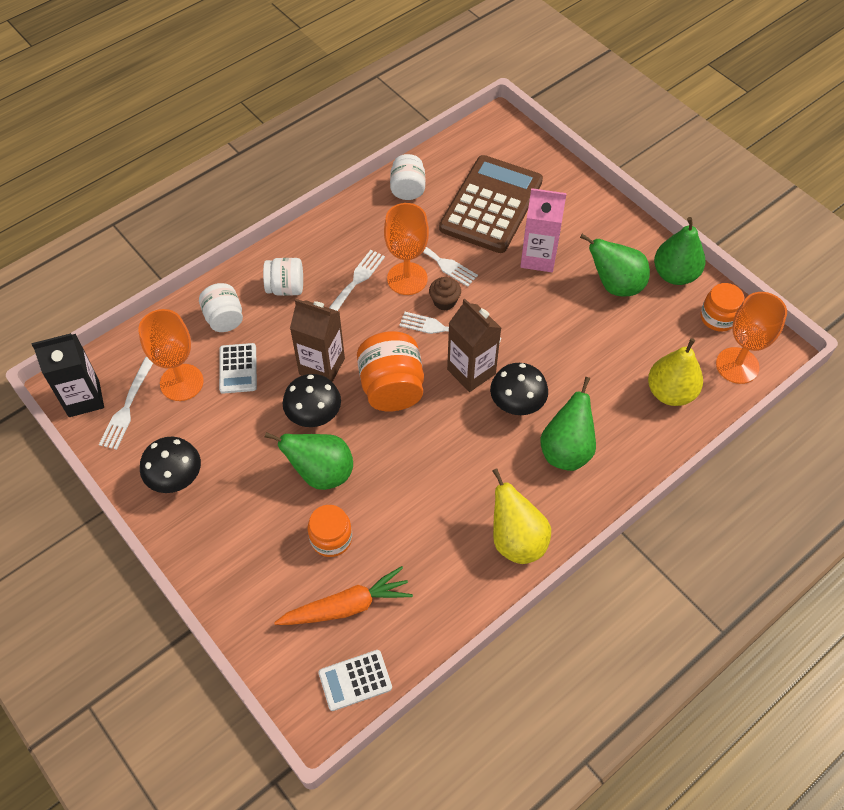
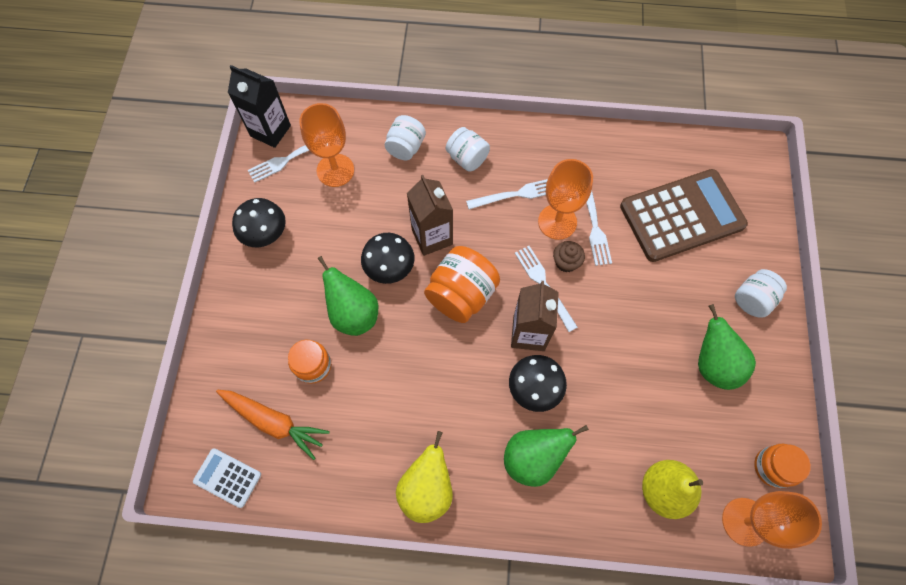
camera: 45 degrees right, 10 degrees up
white calculator [219,343,257,394] -> none
white jar [390,154,425,200] -> white jar moved to [735,269,787,317]
pink carton [520,188,567,272] -> none
green pear [654,217,705,285] -> none

